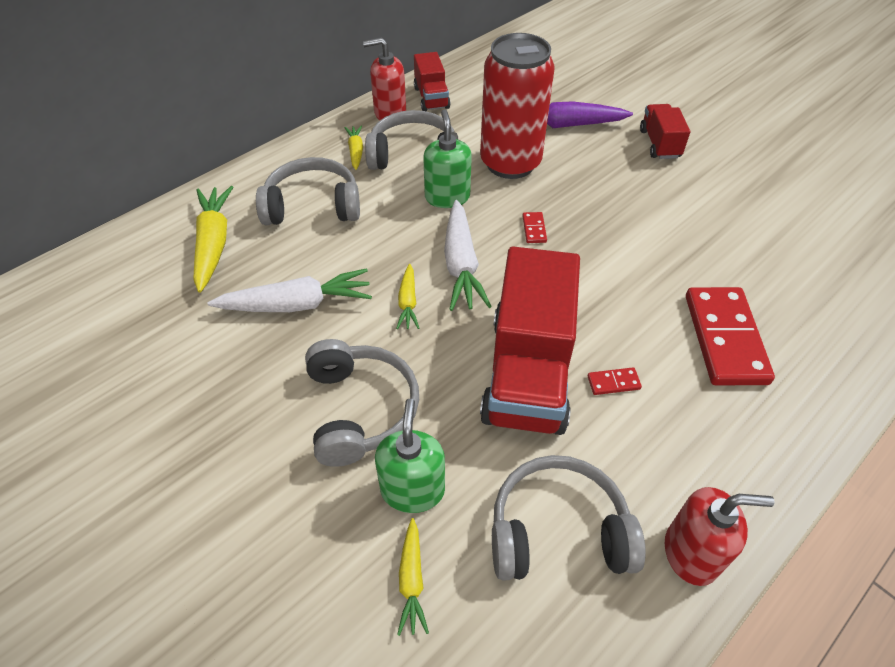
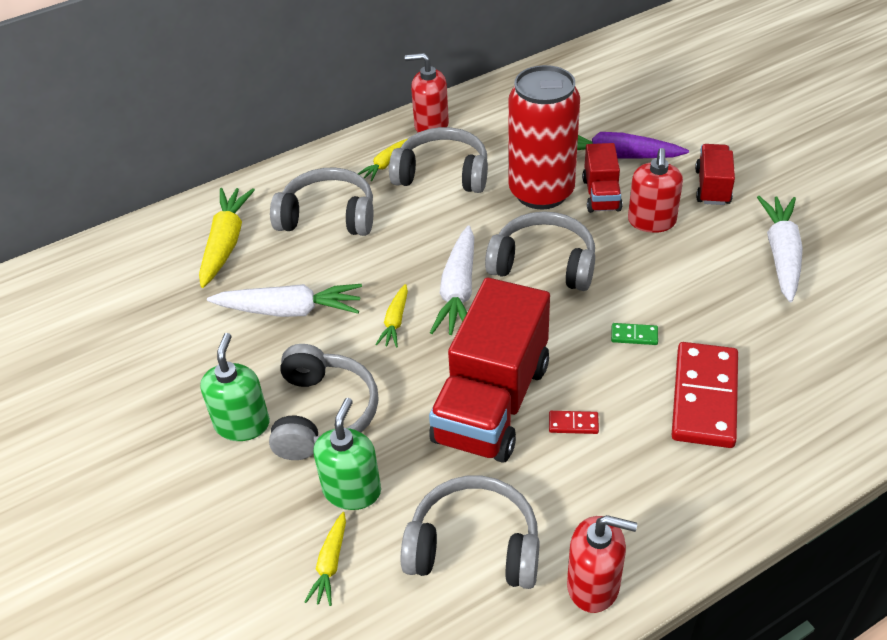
camera: 15 degrees right, 5 degrees down
yellow carrot [344,125,363,170] -> yellow carrot turned 150 degrees counterclockwise [358,139,407,181]
red truck [414,52,450,111] -> red truck moved to [582,143,622,213]
green soap dispenser [423,109,472,208] -> green soap dispenser moved to [200,333,270,441]
red domino [522,212,547,243] -> grey headphones [485,211,595,291]
none -> green domino [611,323,658,345]
none -> red soap dispenser [628,148,683,233]
none -> white carrot [757,196,803,302]

